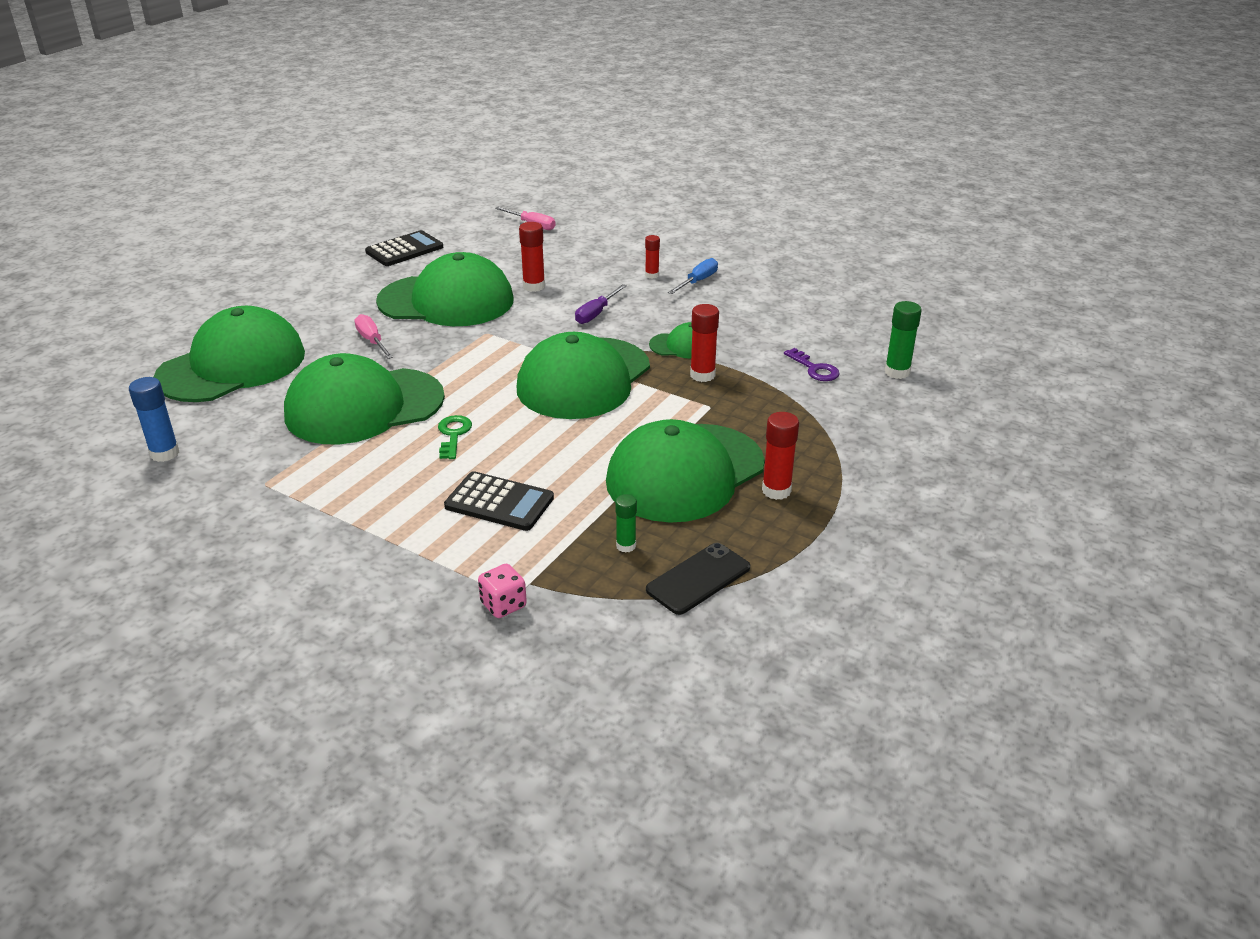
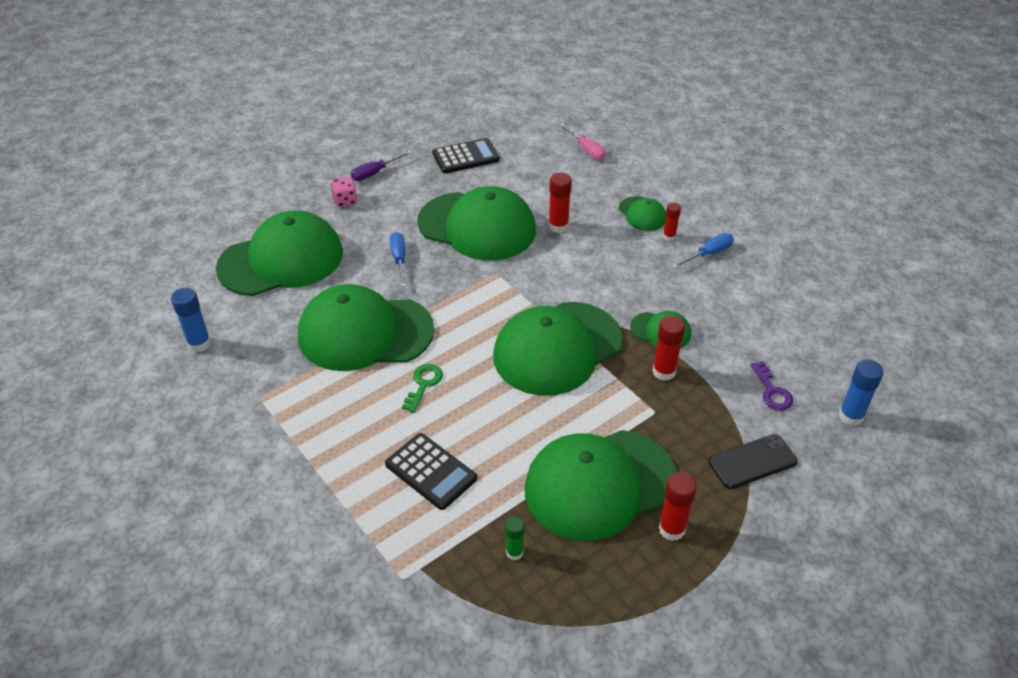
camera: 20 degrees right, 10 degrees up
pink screwdriver [355,314,393,359] -> blue screwdriver [390,232,406,287]
pink dice [478,564,527,618] -> pink dice moved to [331,177,357,207]
purple screwdriver [575,284,627,324] -> purple screwdriver moved to [351,150,412,181]
black phone [646,543,750,615] -> black phone moved to [709,434,798,489]
green glue stick [885,301,922,379] -> blue glue stick [839,360,884,426]
none -> green cap [619,196,666,231]

